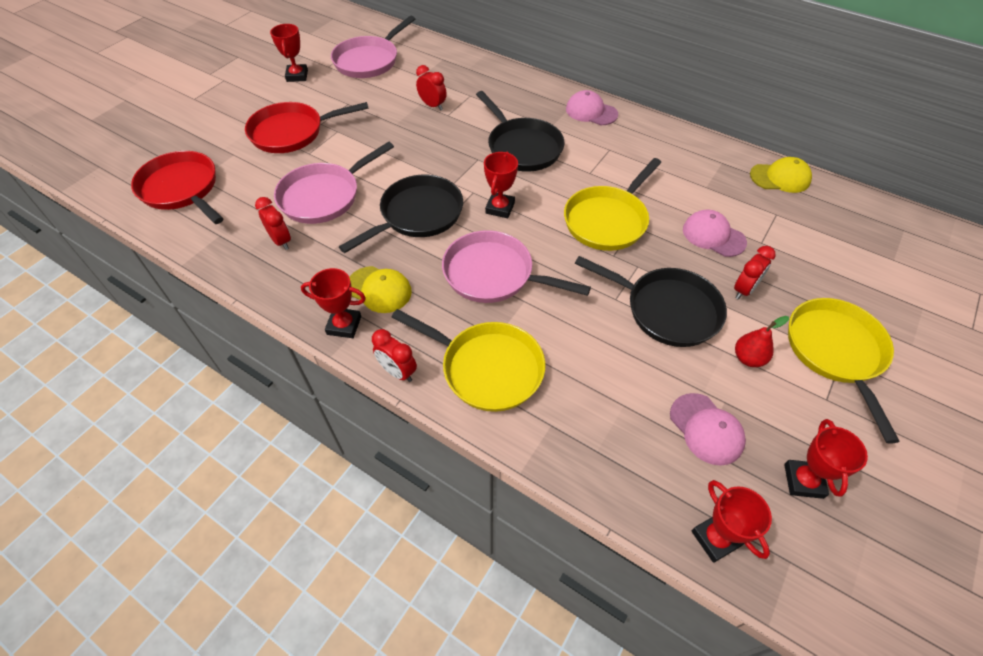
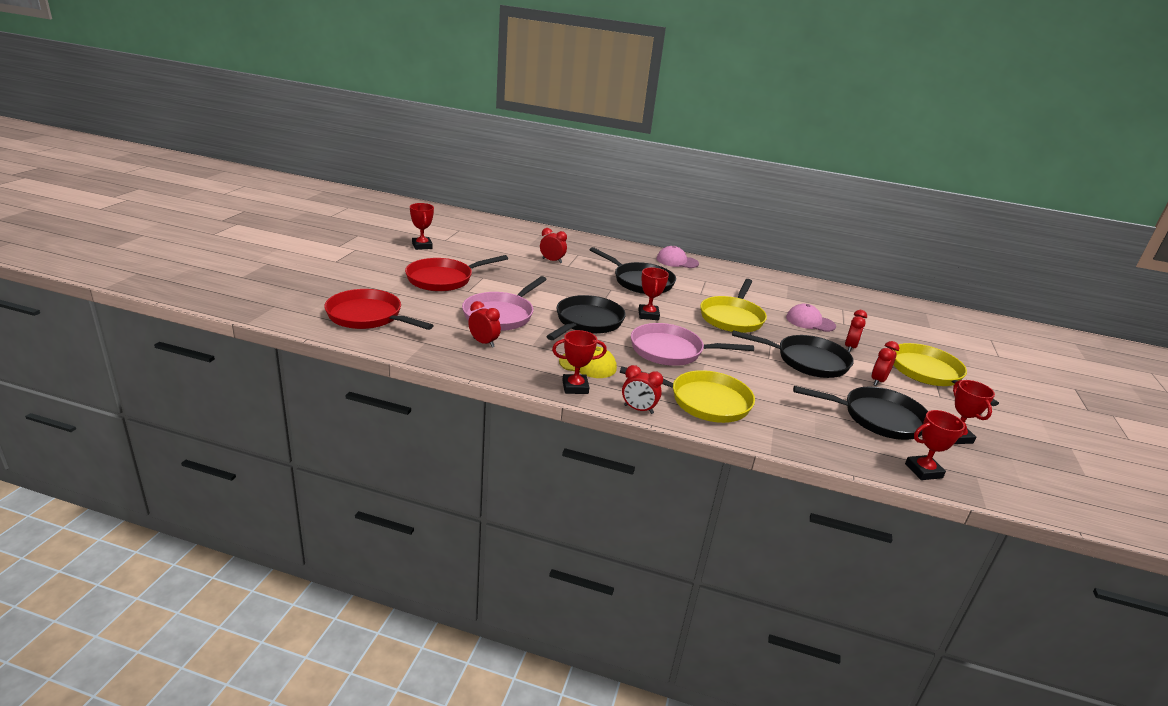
camera: 20 degrees left, 25 degrees down
pink pan [331,16,415,78] -> none
pink cap [670,393,746,466] -> black pan [793,386,928,440]
red trophy [691,480,772,563] -> red trophy turned 60 degrees counterclockwise [905,410,967,480]
red pear [735,316,789,367] -> red clock [871,341,899,386]
yellow cap [750,157,812,193] -> none

